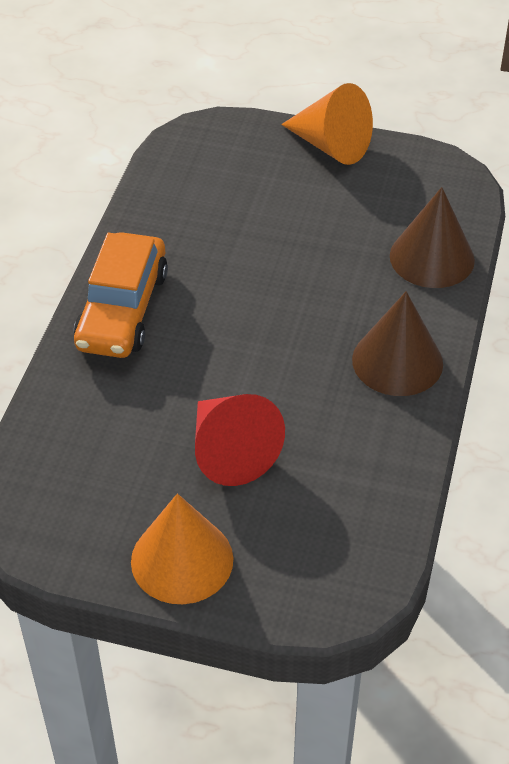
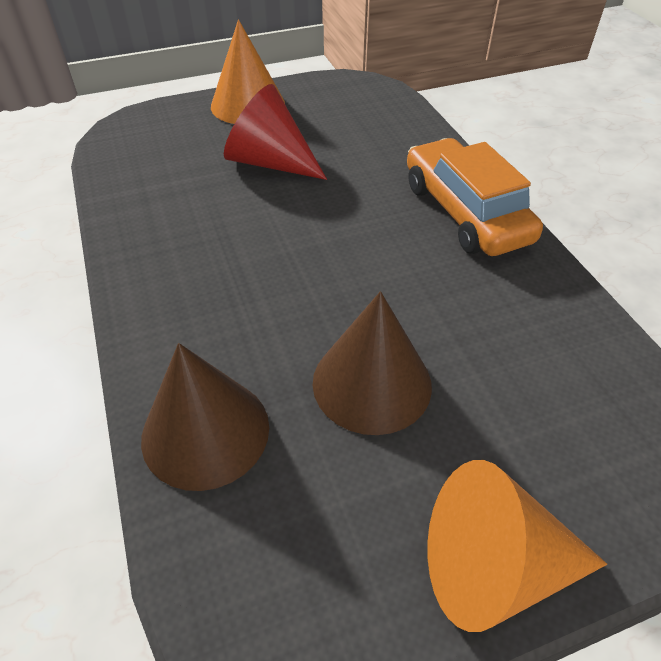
camera: 145 degrees right, 0 degrees up
brown cone [352,291,443,396] -> brown cone moved to [313,291,432,435]

